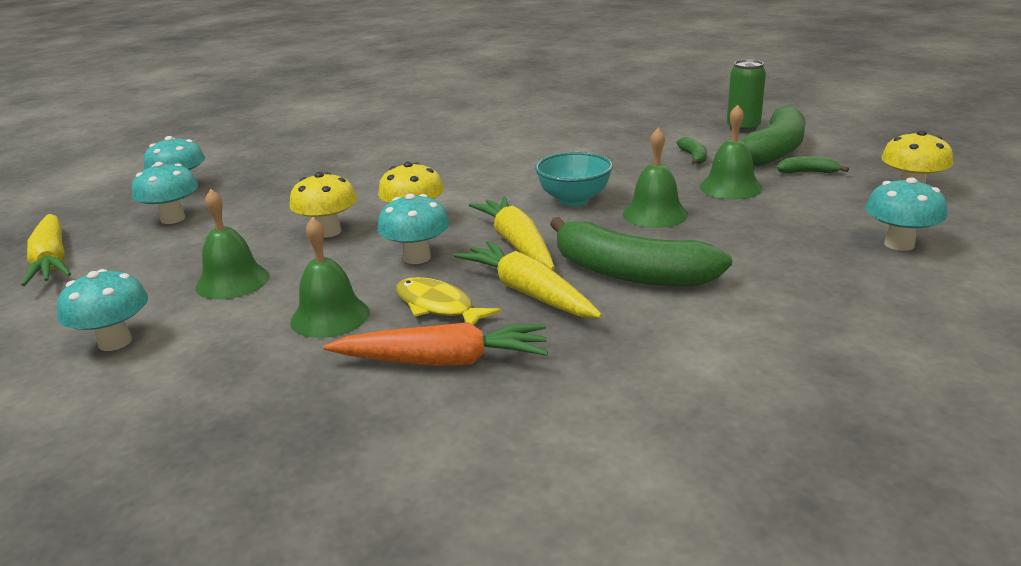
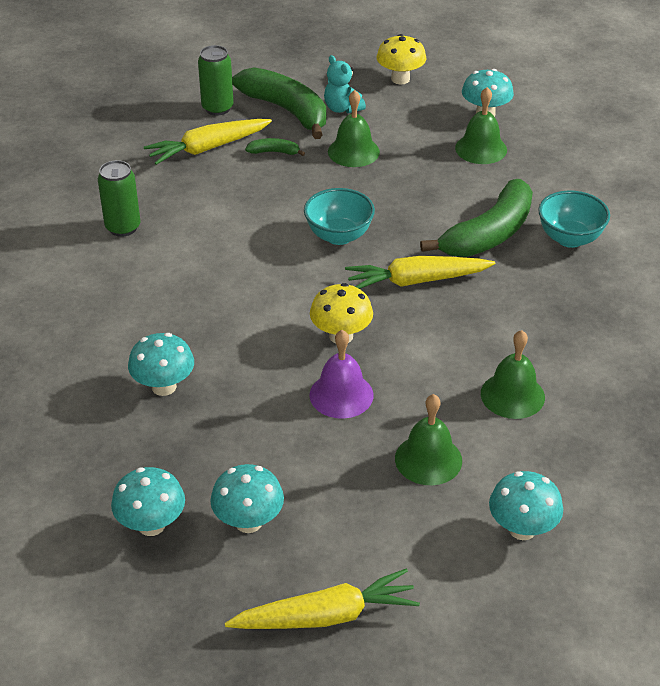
camera: 80 degrees left, 15 degrees up
yellow mushroom [289,172,357,237] -> purple bell [310,330,373,419]
orange carrot [323,322,548,366] -> none
turquoise mushroom [377,194,450,264] -> turquoise mushroom moved to [128,333,194,396]
yellow fish [396,277,501,325] -> none
yellow carrot [454,241,602,318] -> yellow carrot moved to [144,119,272,165]
green bell [623,128,688,228] -> green bell moved to [455,87,507,164]
green banana [777,156,849,174] -> turquoise teddy bear [324,55,366,114]
none -> green can [98,160,141,237]
none -> turquoise bowl [538,190,610,248]

